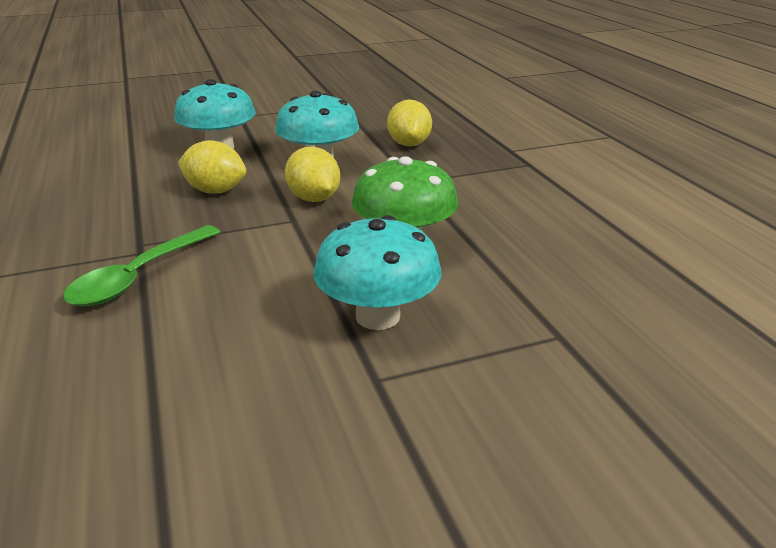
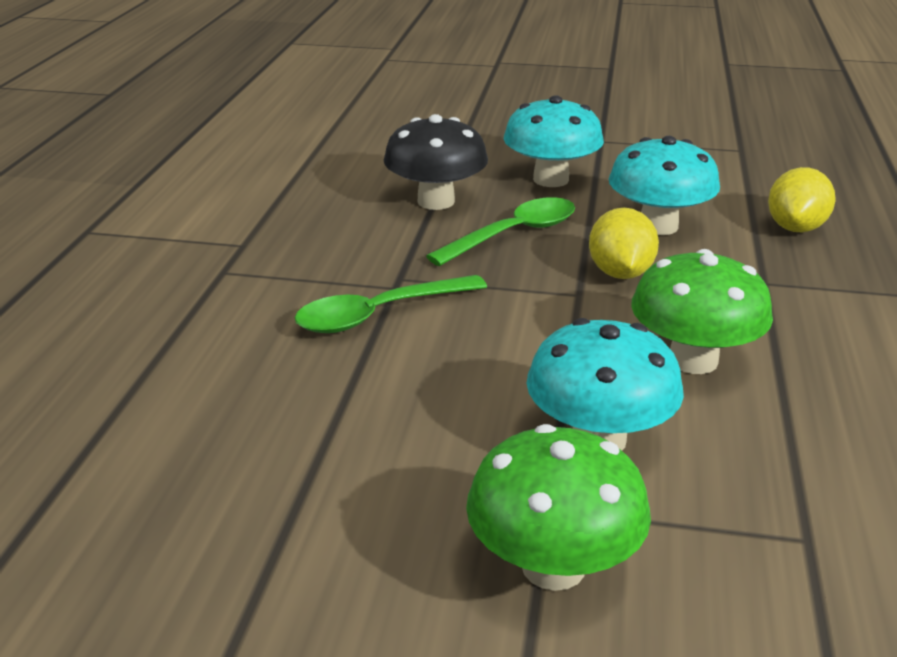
camera: 30 degrees right, 0 degrees up
yellow lemon [178,140,246,194] -> green spoon [426,197,575,266]
none -> black mushroom [384,114,488,210]
none -> green mushroom [466,424,651,591]

